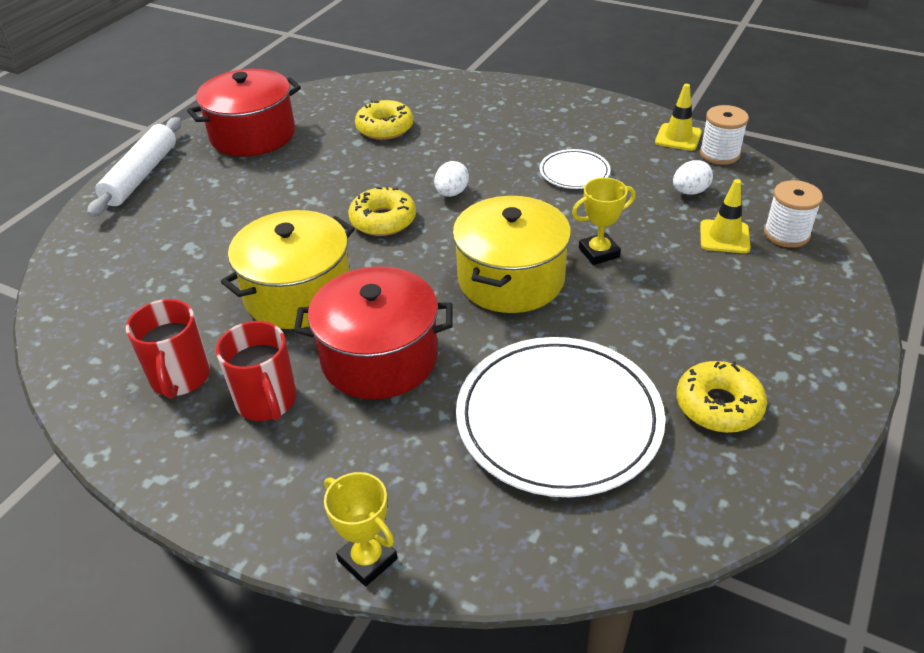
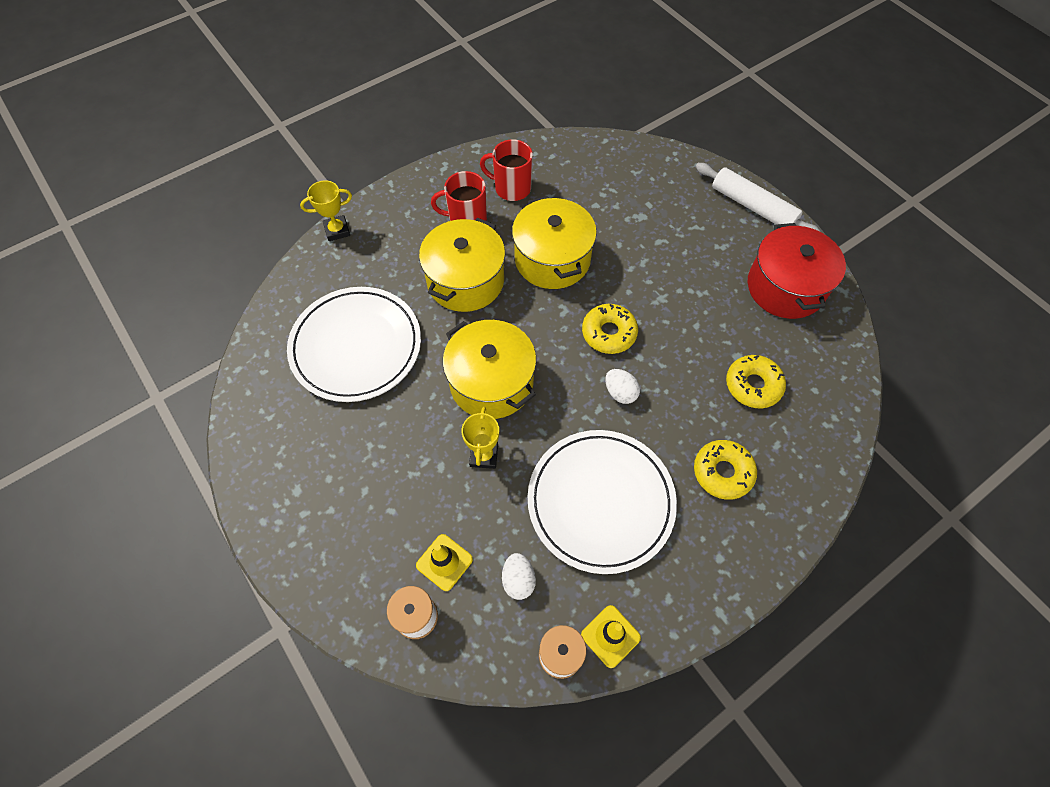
camera: 115 degrees right, 20 degrees up
red pot [294,266,453,399] -> yellow pot [419,218,505,312]
white plate [540,149,611,189] -> white plate [528,430,677,574], size x2.12
yellow donut [677,361,767,433] -> yellow donut moved to [694,440,757,500]

